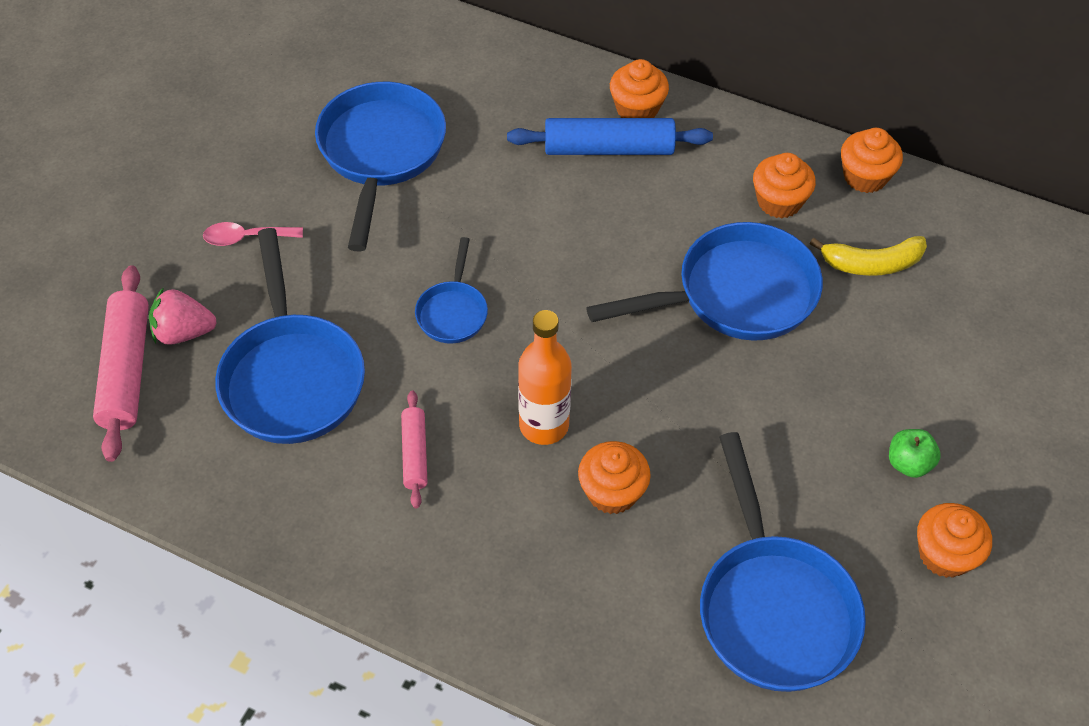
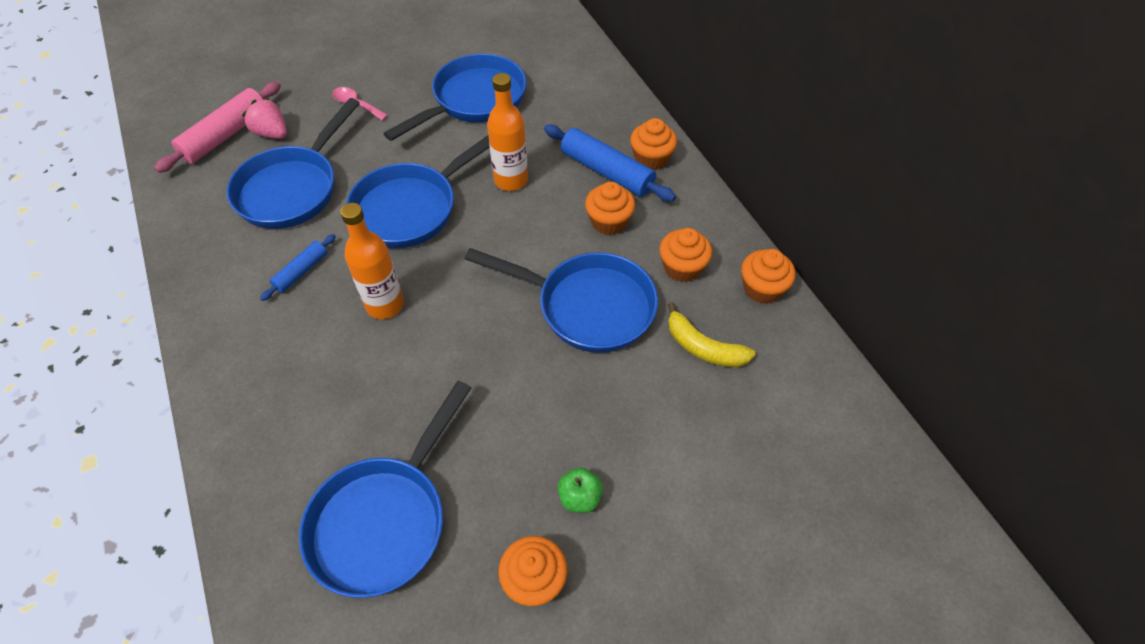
camera: 40 degrees right, 0 degrees up
pink rolling pin [401,391,428,509] -> blue rolling pin [260,234,336,301]
blue pan [415,237,488,344] -> blue pan [346,135,490,248], size x1.95
orange cupcake [578,441,651,514] -> orange cupcake moved to [585,182,635,235]
none -> orange bottle [487,73,528,191]

